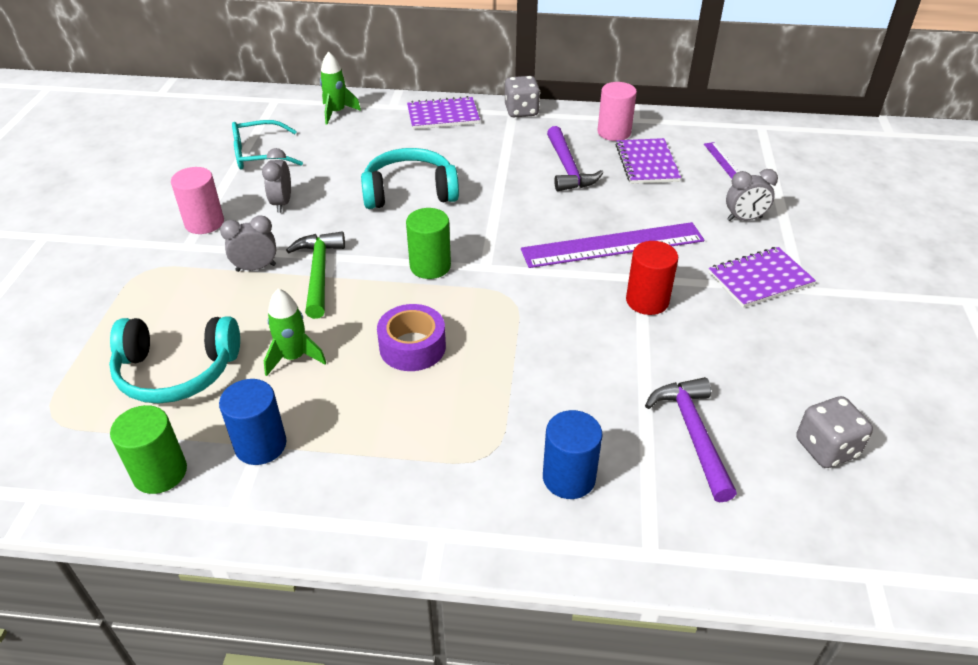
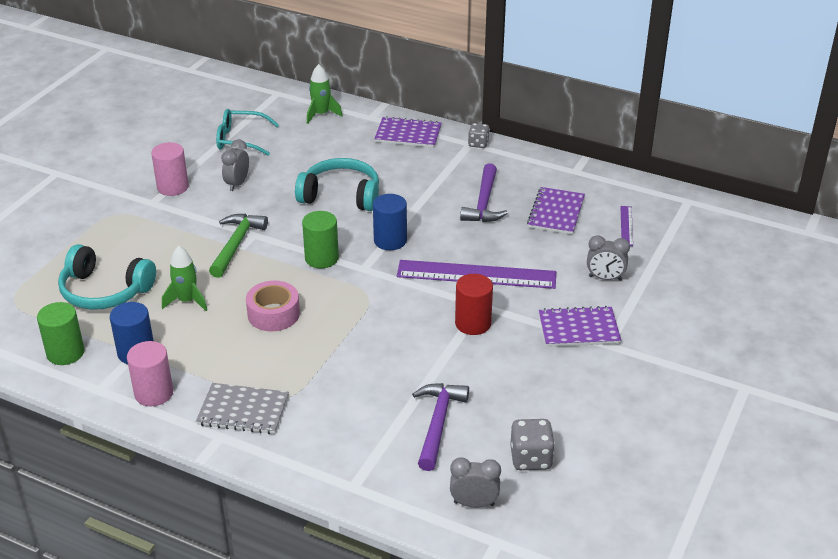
camera: 20 degrees right, 5 degrees down
grey clock [220,215,276,272] -> grey clock moved to [450,457,501,508]
purple tape [377,304,446,371] -> pink tape [246,281,300,331]
grey dice [505,76,540,117] -> grey dice [468,123,490,148], size x0.66
blue cylinder [543,410,602,499] -> blue cylinder moved to [373,194,407,250]
pink cylinder [598,82,637,141] -> pink cylinder moved to [127,341,173,406]
none -> grey notebook [196,383,289,434]

